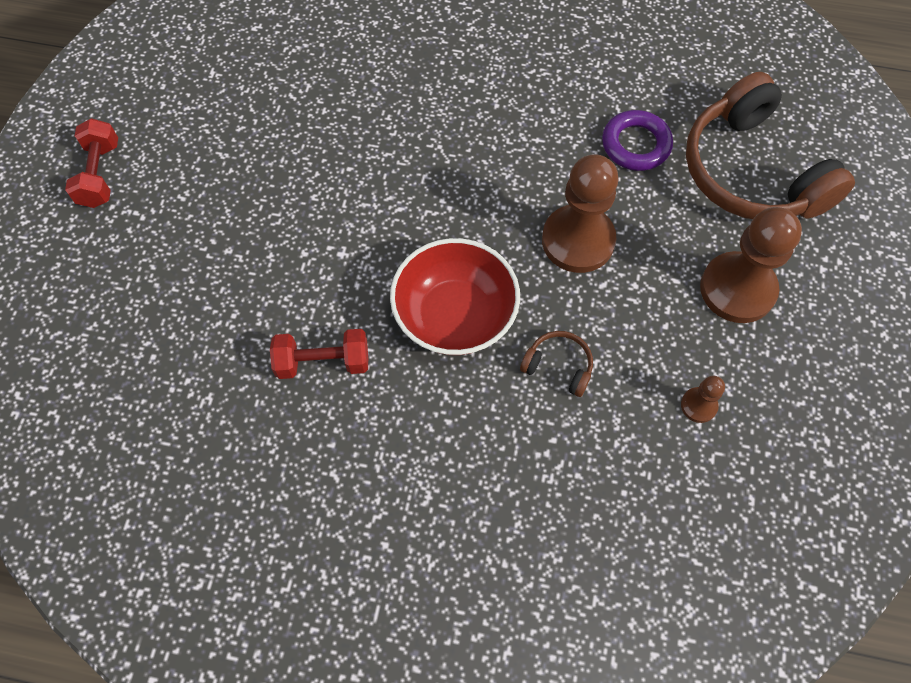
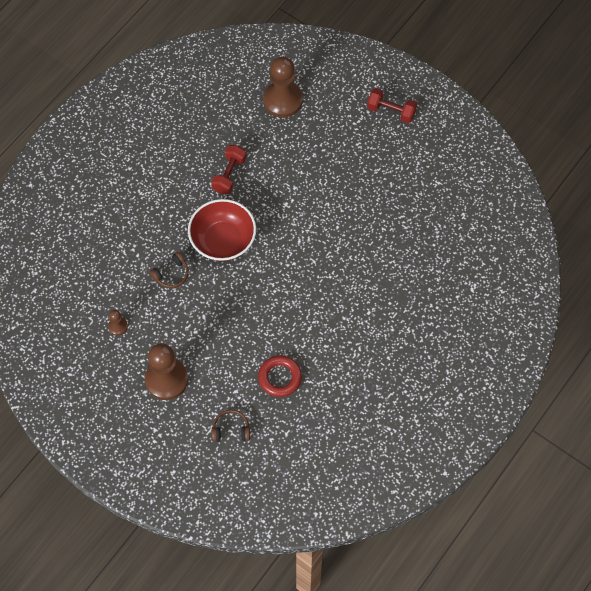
camera: 115 degrees right, 0 degrees up
brown pawn [542,155,618,273] -> brown pawn moved to [263,57,303,118]
purple ring [602,110,673,171] -> red ring [258,355,302,397]
brown headphones [686,72,855,219] -> brown headphones [212,410,250,442], size x0.41

